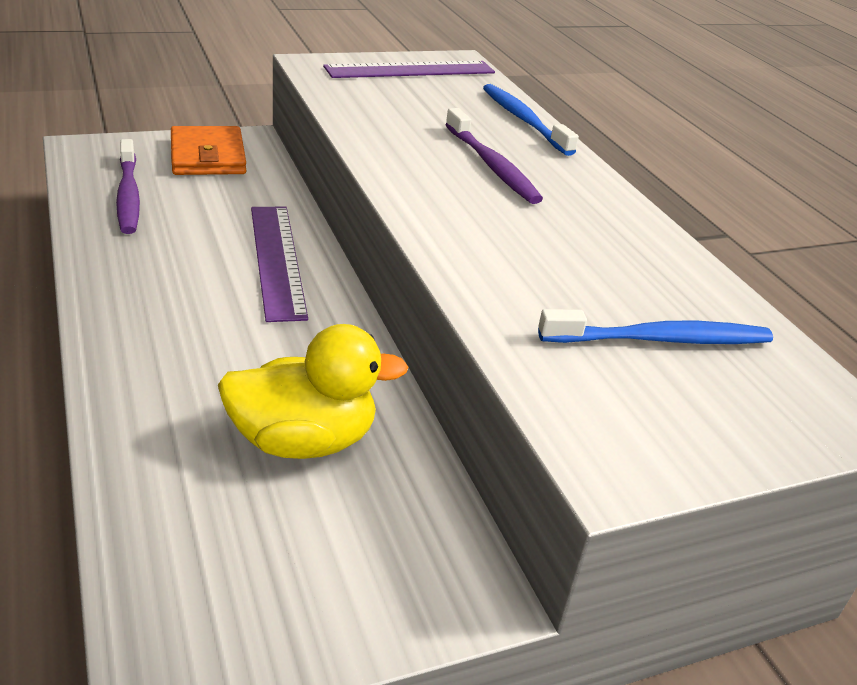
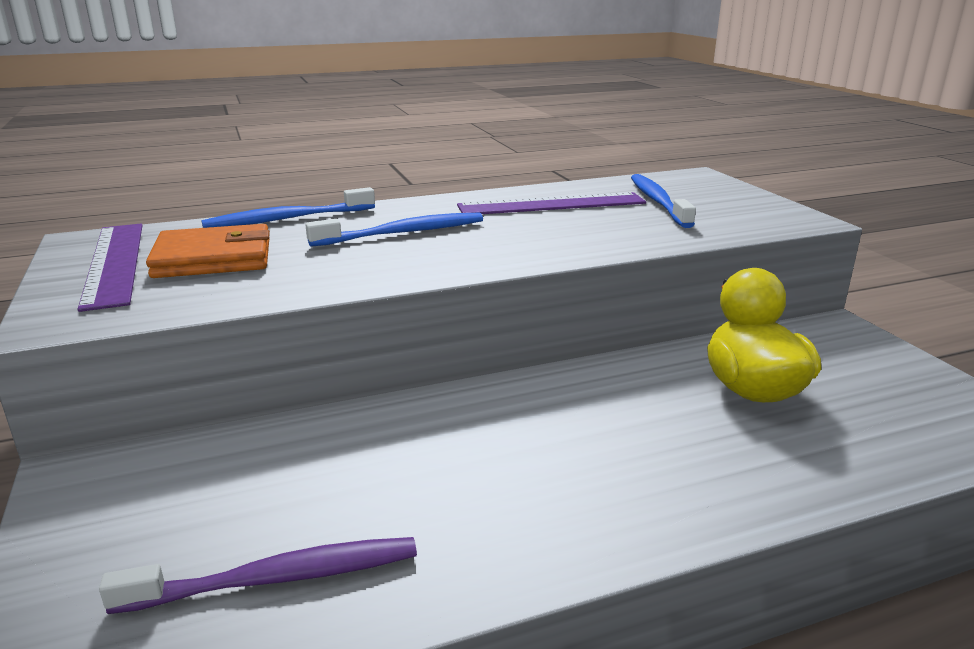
camera: 85 degrees left, 10 degrees down
orange wallet [171,126,247,175] -> orange wallet moved to [146,224,270,278]
purple ruler [251,207,308,322] -> purple ruler moved to [457,192,646,214]
purple toothbrush [445,108,543,204] -> blue toothbrush [305,213,483,247]

